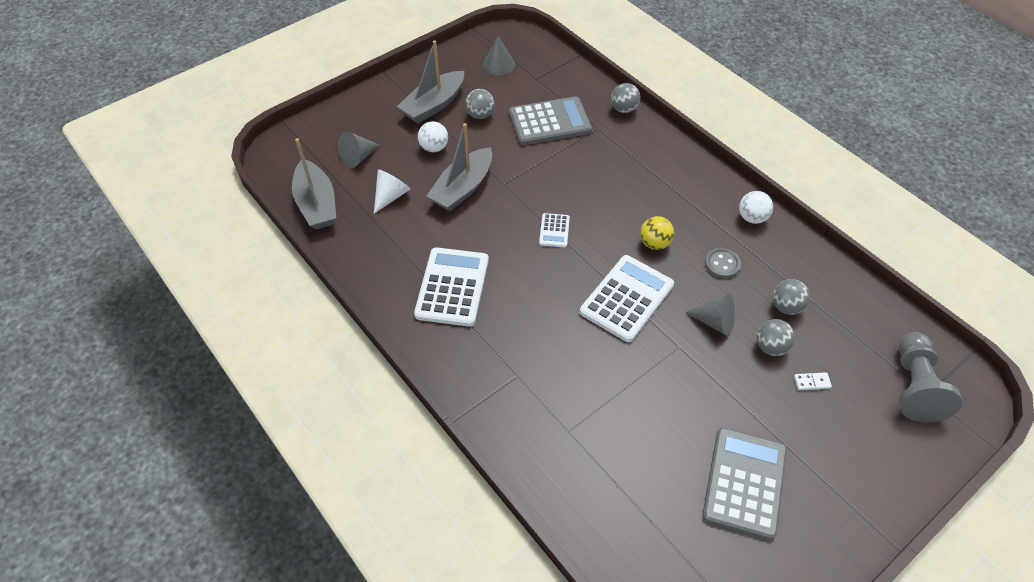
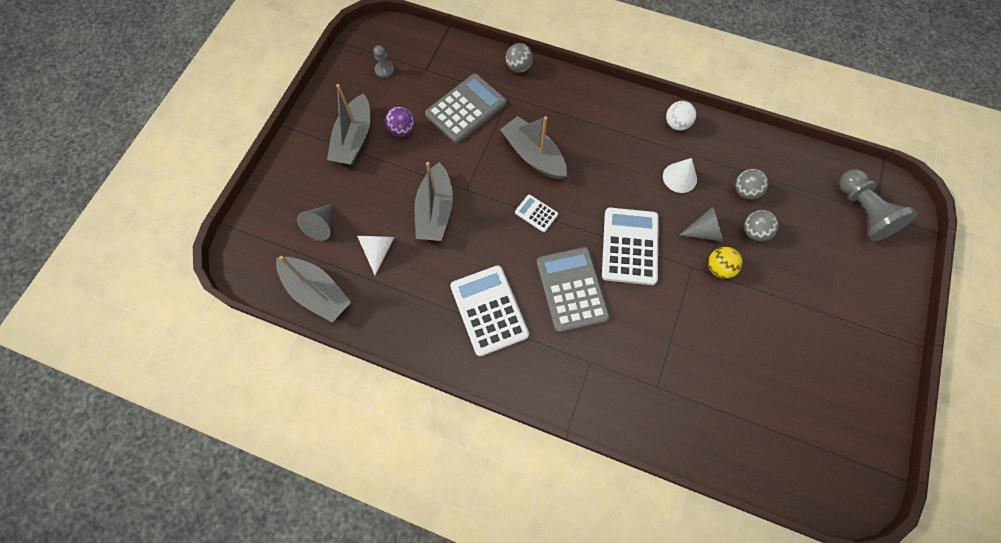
camera: 30 degrees left, 15 degrees up
white ball [418,121,448,152] -> none
grey ball [465,89,495,119] -> purple ball [385,107,414,137]
grey cone [483,36,515,75] -> grey pawn [373,45,394,78]
white calculator [539,213,570,248] -> white calculator turned 150 degrees clockwise [515,195,558,232]
yellow ball [640,216,674,250] -> yellow ball moved to [708,247,743,279]
grey calculator [702,428,787,540] -> grey calculator moved to [537,247,610,333]
grey button [705,248,741,278] -> white cone [663,158,697,193]
white domino [794,372,832,390] -> none
none -> grey boat [500,116,567,179]

